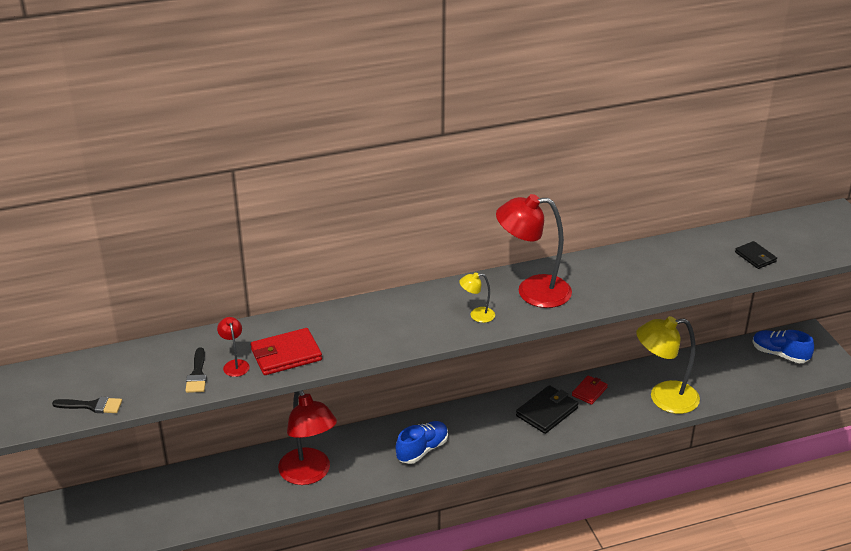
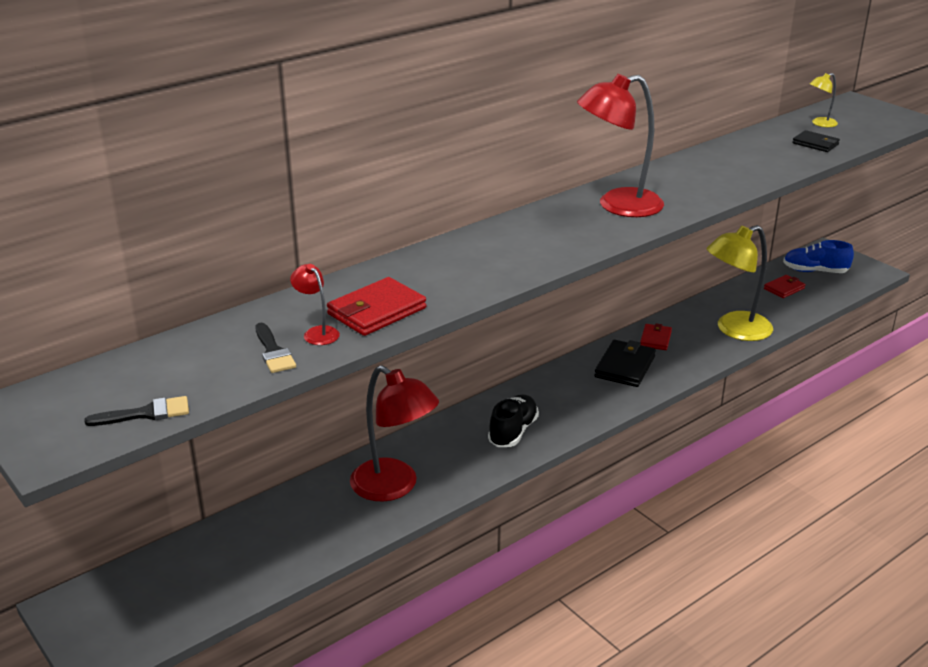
camera: 20 degrees left, 5 degrees down
blue shoe [396,421,448,464] -> black shoe [488,394,539,447]
yellow lamp [459,272,495,323] -> yellow lamp moved to [810,73,838,127]
none -> red wallet [764,275,806,298]

